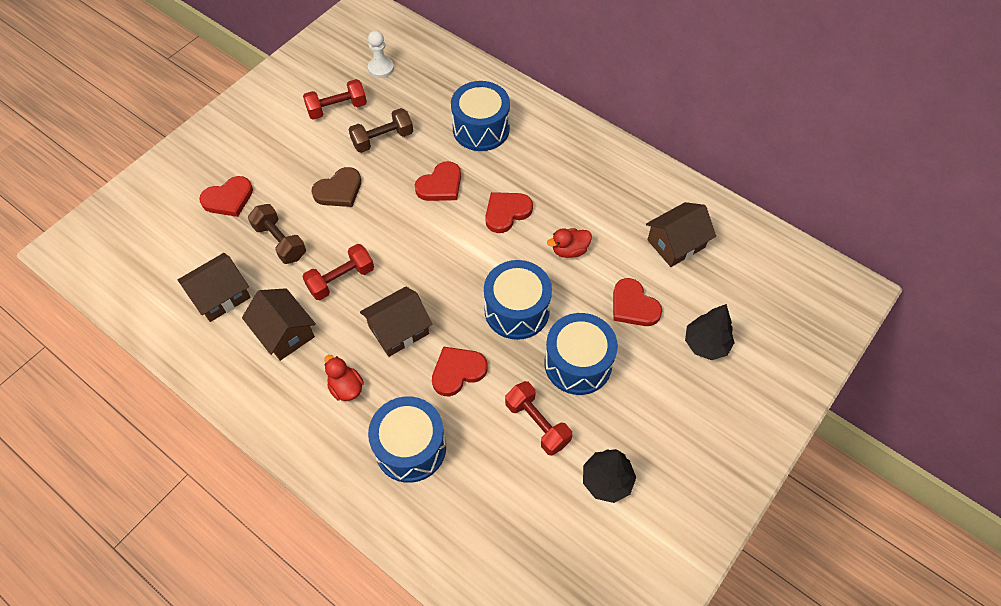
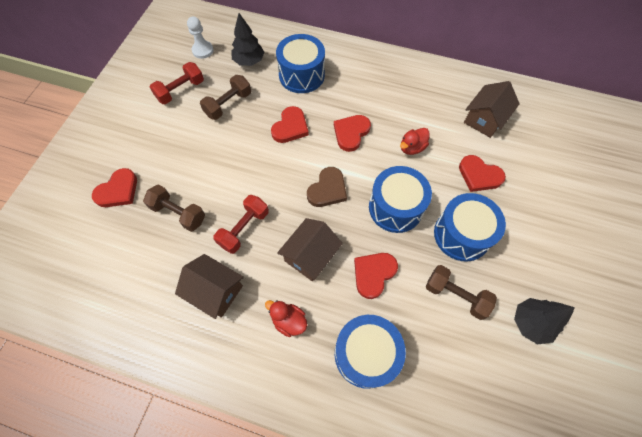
camera: 20 degrees left, 5 degrees up
brown house [178,253,251,322] -> none
brown heart [312,167,361,207] -> brown heart moved to [307,167,347,207]
red dumbbell [505,381,572,456] -> brown dumbbell [426,265,497,320]
black tree [685,304,735,360] -> black tree moved to [231,13,264,66]

